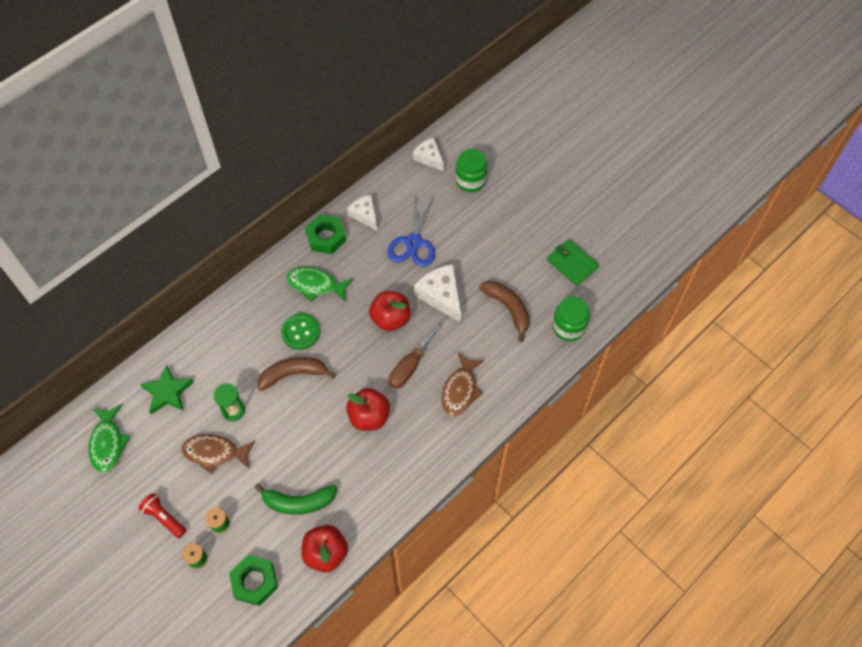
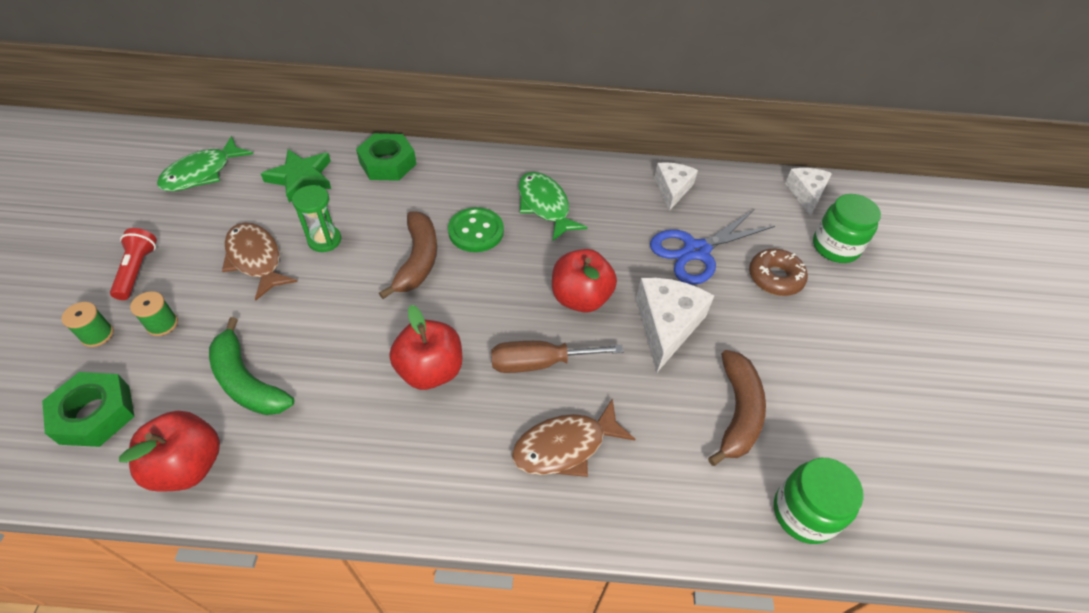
camera: 45 degrees right, 10 degrees down
brown banana [258,357,336,391] -> brown banana turned 60 degrees clockwise [379,211,437,299]
green nut [305,215,346,254] -> green nut moved to [356,133,416,181]
green wallet [547,239,599,286] -> none
none -> brown donut [749,249,808,296]

